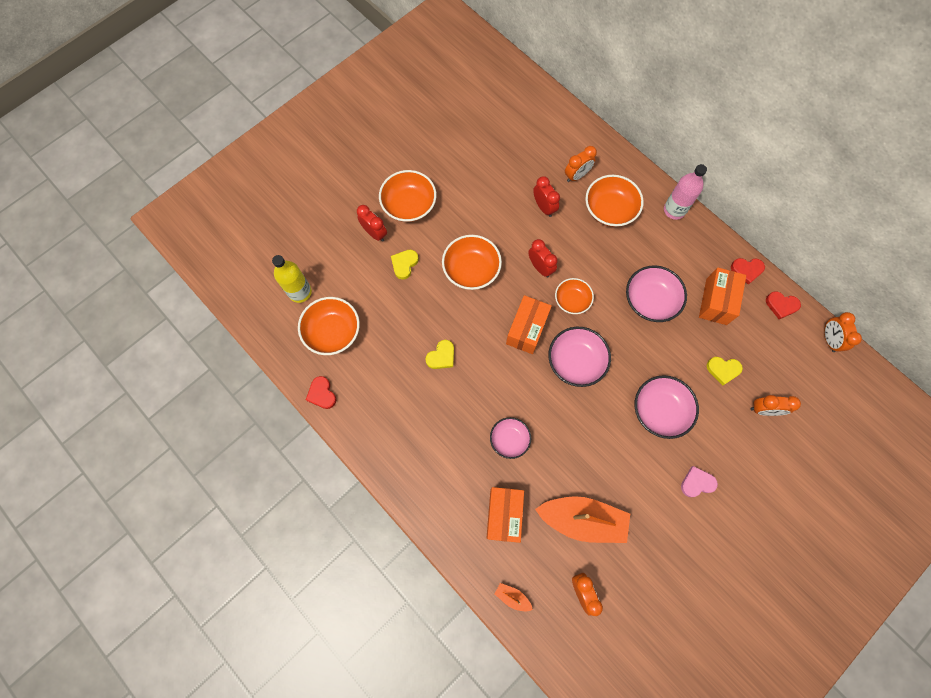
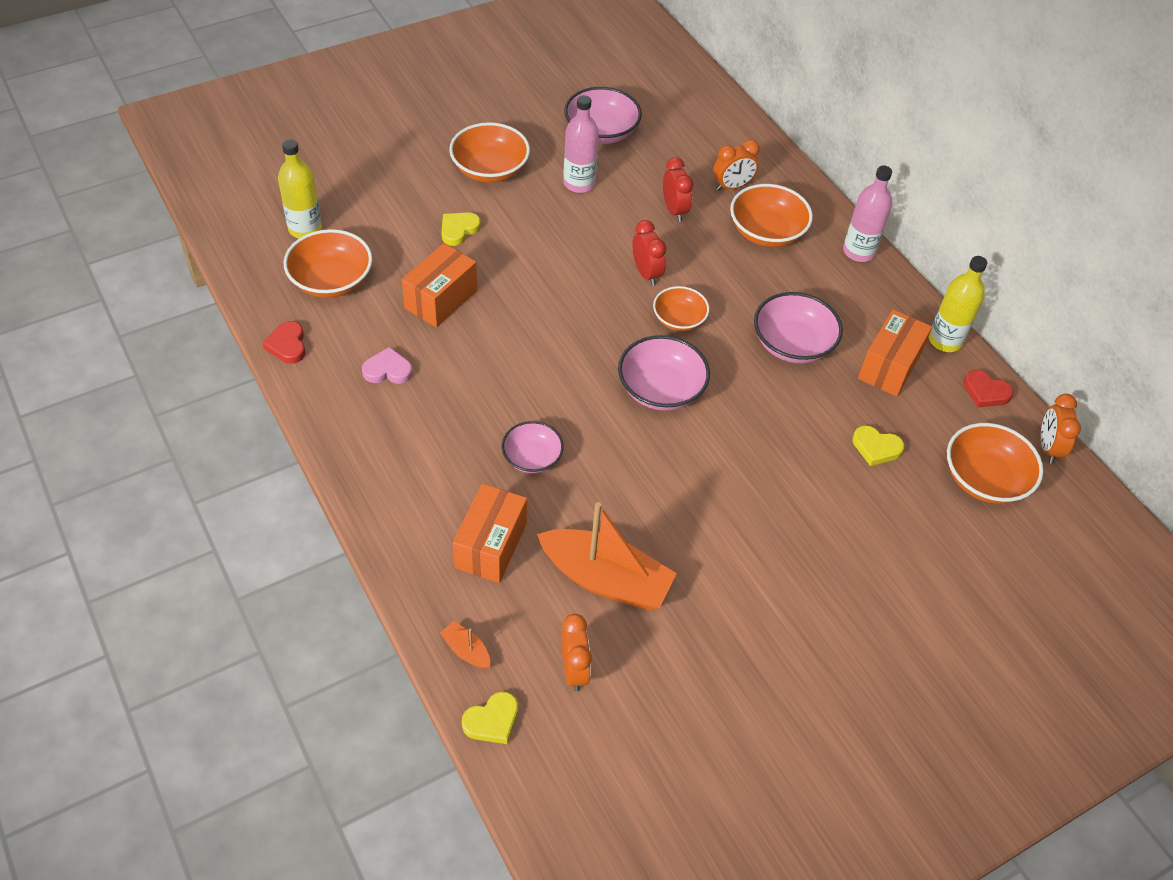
camera: 10 degrees right, 20 degrees down
red clock [357,205,387,242] -> none
yellow heart [425,340,454,369] -> yellow heart moved to [462,692,518,744]
orange bowl [442,235,502,290] -> orange bowl moved to [947,423,1043,504]
orange box [506,295,552,354] -> orange box moved to [402,243,477,328]
pink bowl [635,375,699,439] -> pink bowl moved to [564,87,642,144]
pink heart [681,466,718,497] -> pink heart moved to [362,347,413,384]
red heart [731,258,765,285] -> yellow bottle [929,256,987,352]
orange clock [751,395,801,416] -> none
none -> pink bottle [563,95,599,193]

